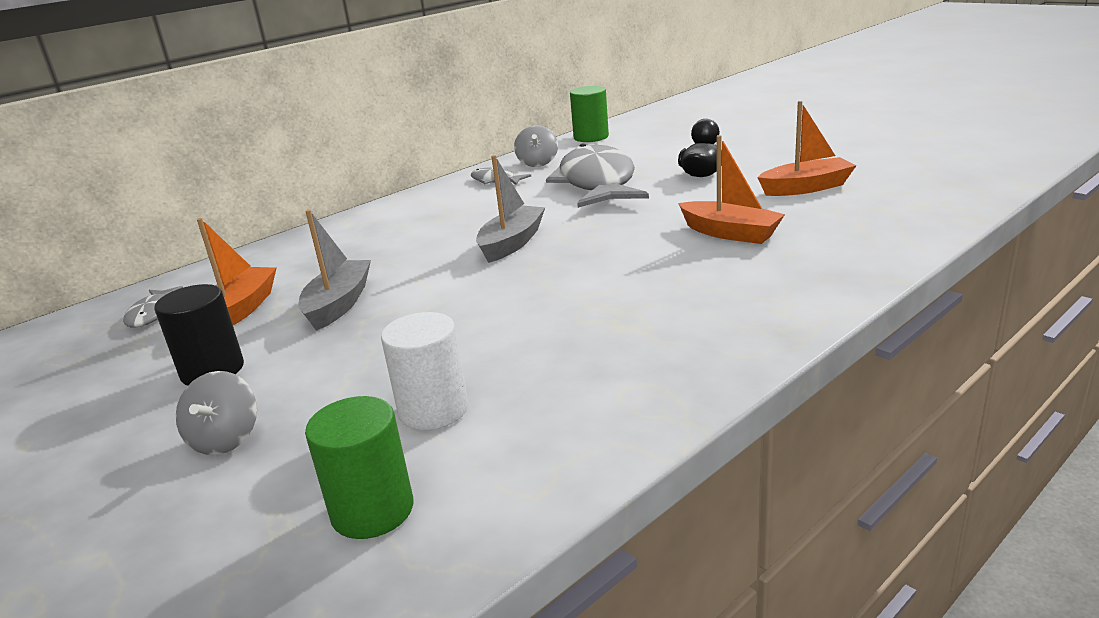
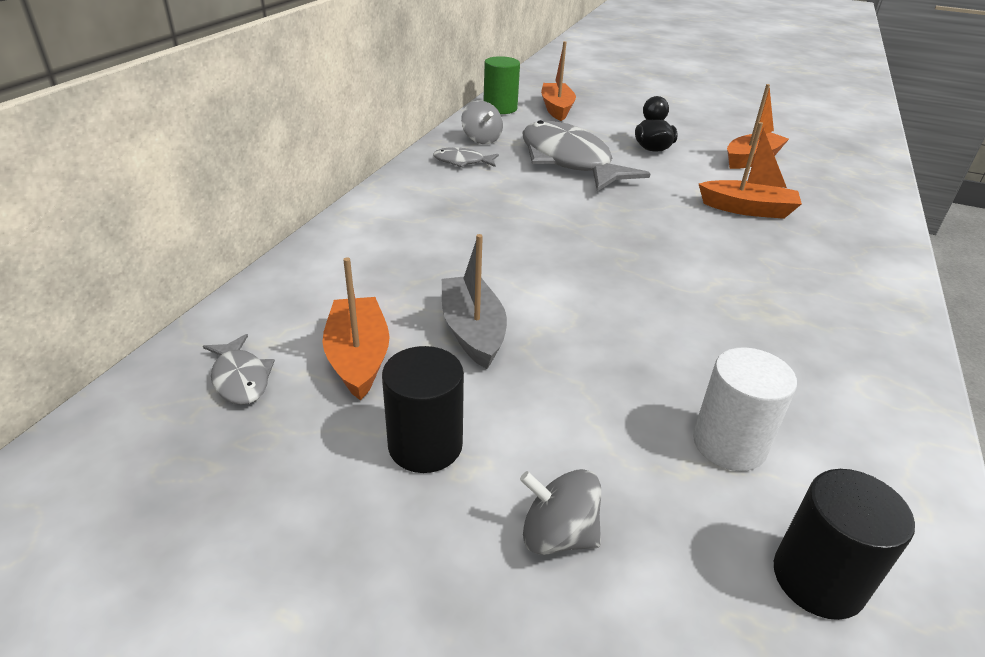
camera: 30 degrees left, 10 degrees up
grey spinning top [176,371,257,455] -> grey spinning top turned 135 degrees clockwise [520,469,601,555]
green cylinder [305,396,413,539] -> black cylinder [774,469,915,620]
grey boat [476,155,545,263] -> none
none -> orange boat [541,41,576,121]

